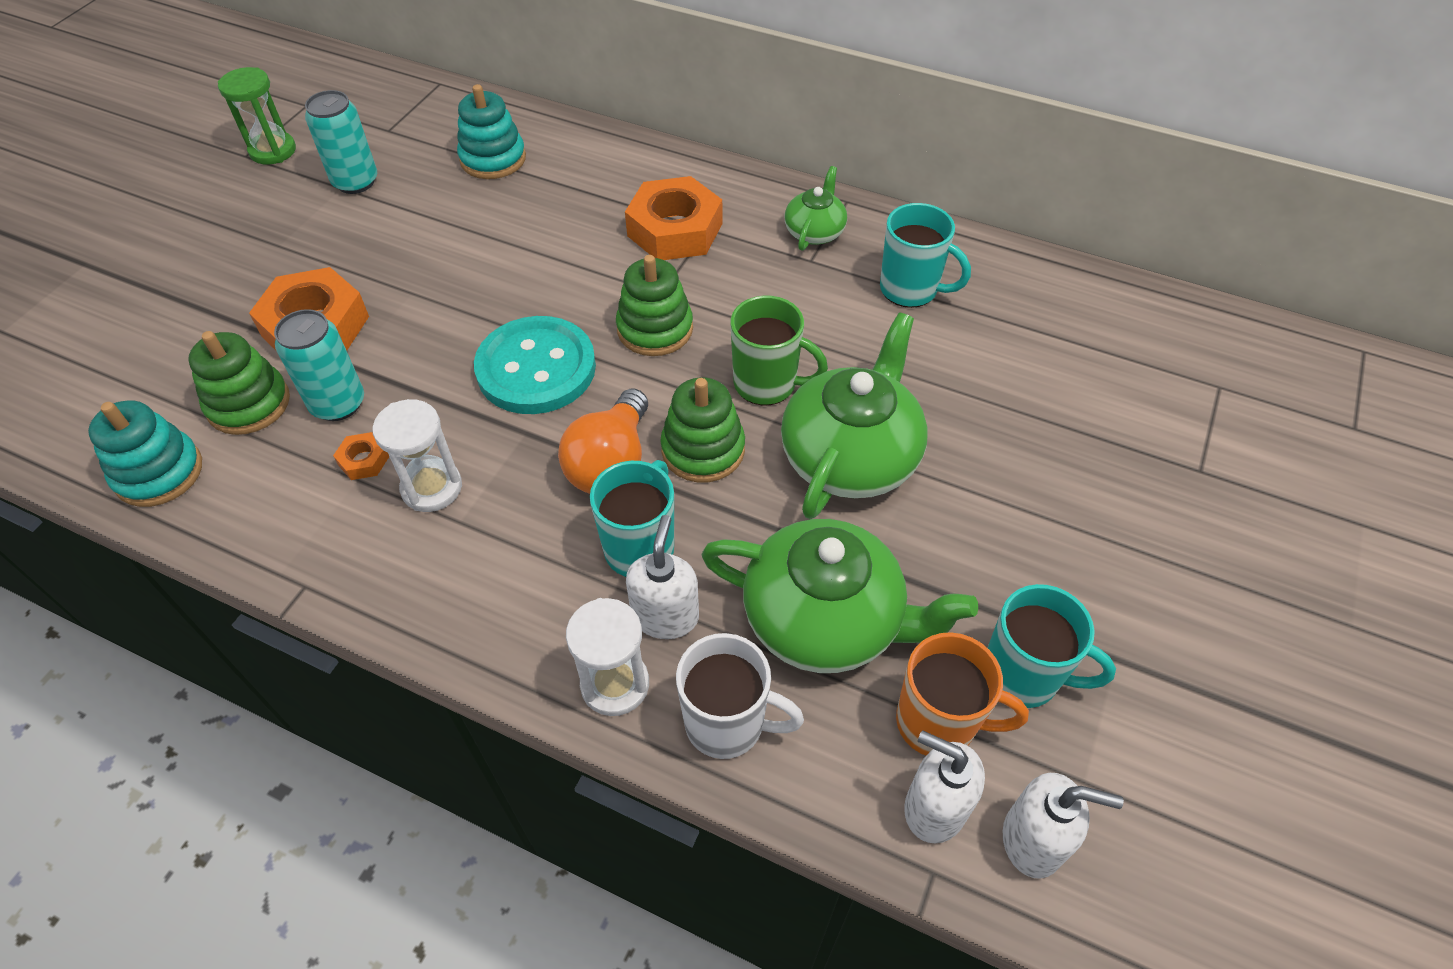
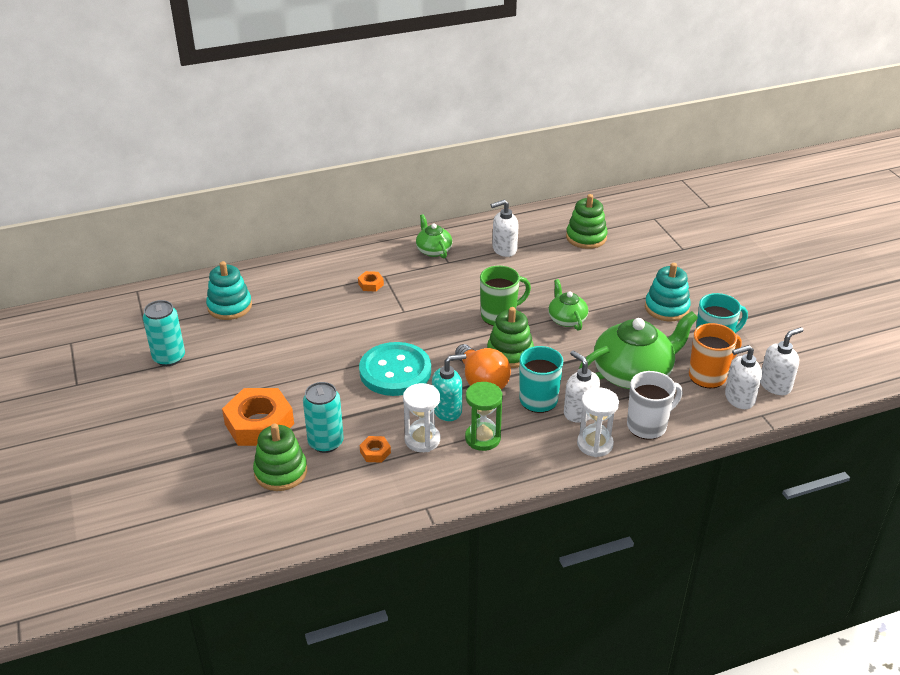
camera: 45 degrees left, 15 degrees down
turquoise stacking toy [88,400,202,507] -> turquoise stacking toy moved to [645,263,691,321]
green hourglass [218,67,296,165] -> green hourglass moved to [465,382,503,451]
green stacking toy [616,255,693,356] -> green stacking toy moved to [566,194,608,249]
orange nut [625,176,722,260] -> orange nut [358,271,384,292], size x0.43
green teapot [781,313,928,519] -> green teapot [548,279,588,331], size x0.53
turquoise mug [880,203,971,308] -> white soap dispenser [491,200,519,257]
none -> turquoise soap dispenser [432,354,466,421]

